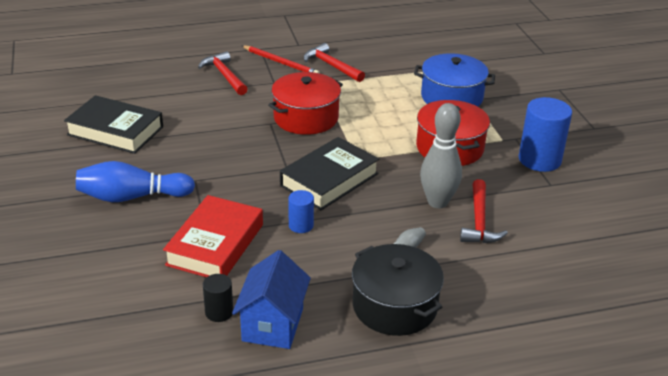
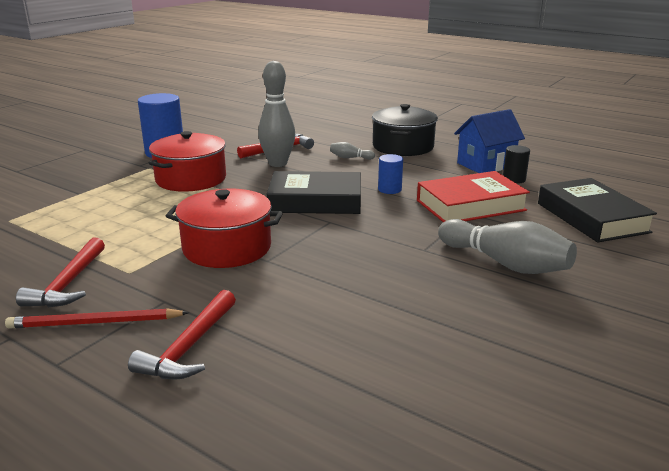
camera: 130 degrees left, 10 degrees down
black book [64,95,163,154] -> black book moved to [538,178,657,242]
blue bowling pin [76,161,195,202] -> grey bowling pin [438,219,577,274]
red pencil [241,45,320,73] -> red pencil turned 90 degrees counterclockwise [5,308,189,329]
blue pot [414,53,495,107] -> none

